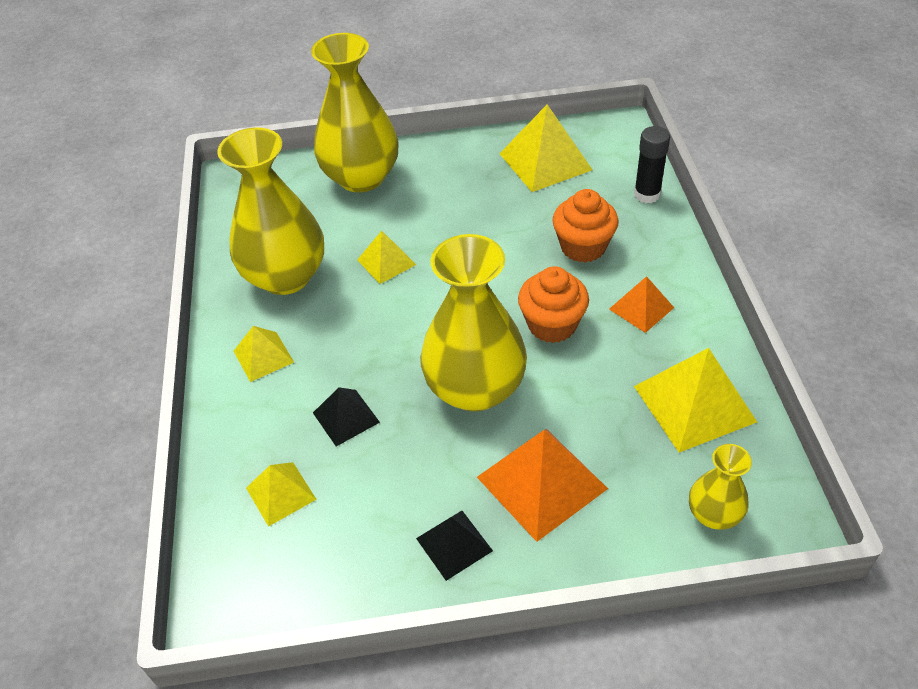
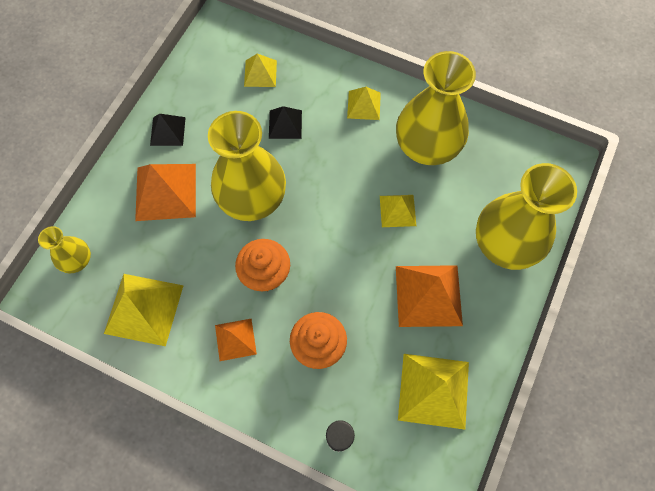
camera: 120 degrees right, 20 degrees up
none -> orange pyramid [396,265,463,327]

